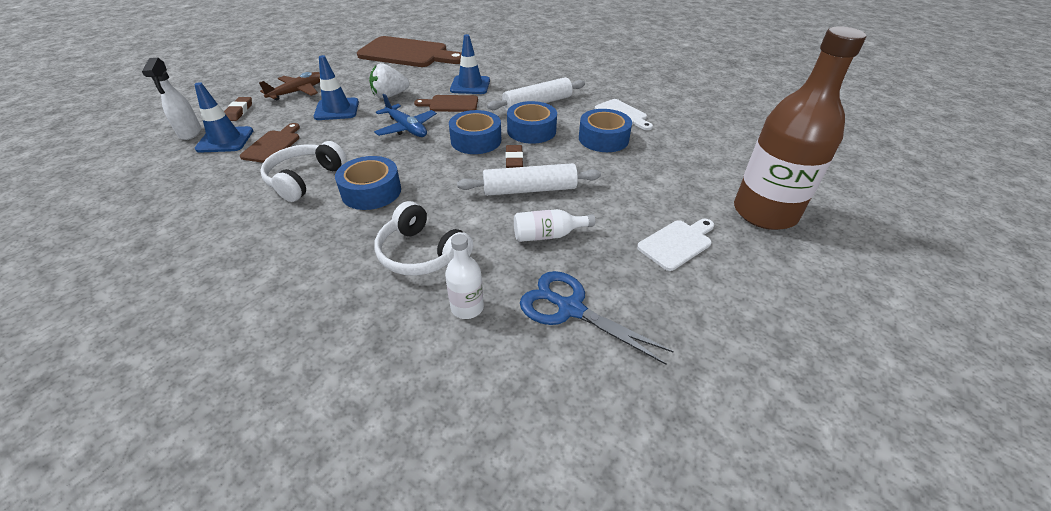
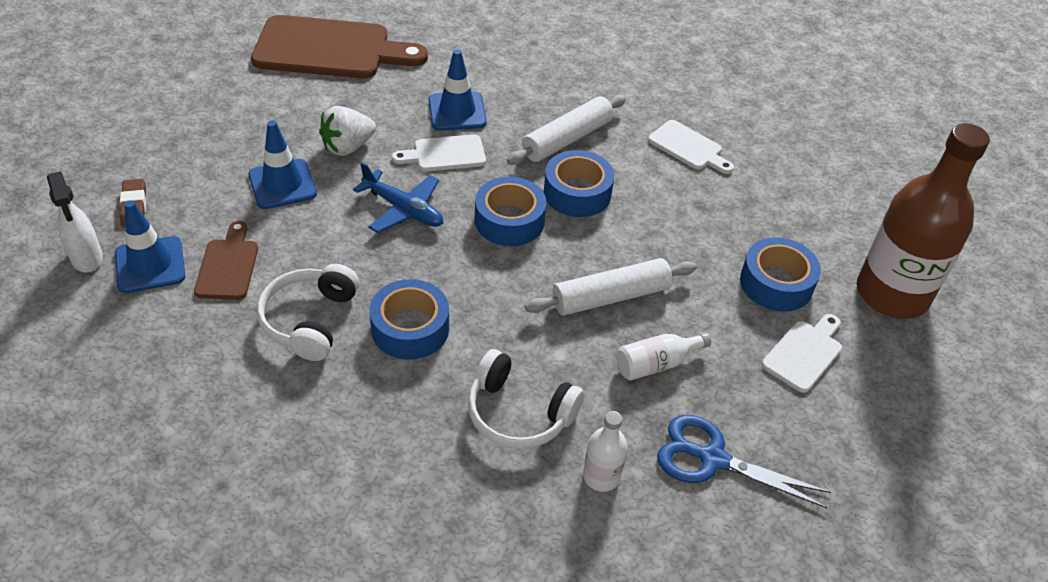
camera: 15 degrees left, 5 degrees up
brown plane [259,72,320,101] -> none
brown cutting board [414,95,478,112] -> white cutting board [392,134,486,172]
brown eraser [506,145,523,168] -> none
blue tape [579,109,632,152] -> blue tape moved to [740,237,821,312]

